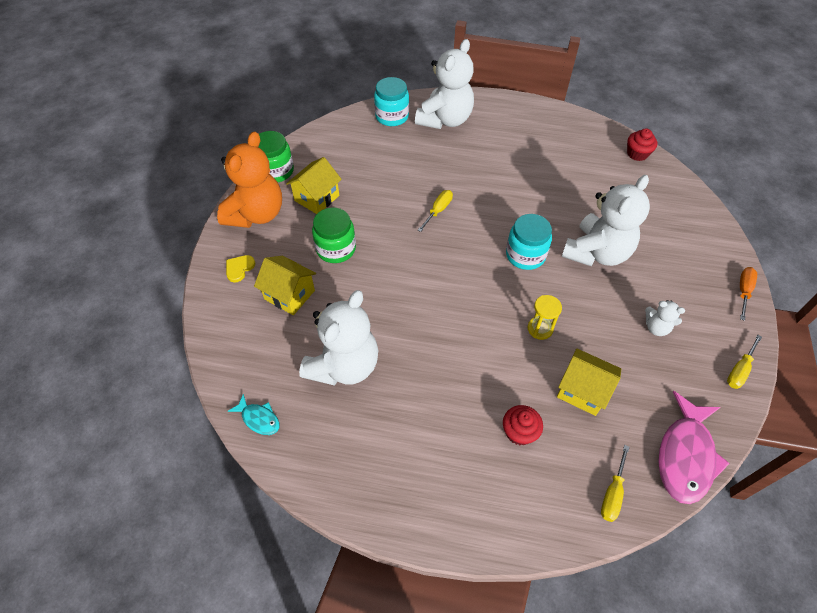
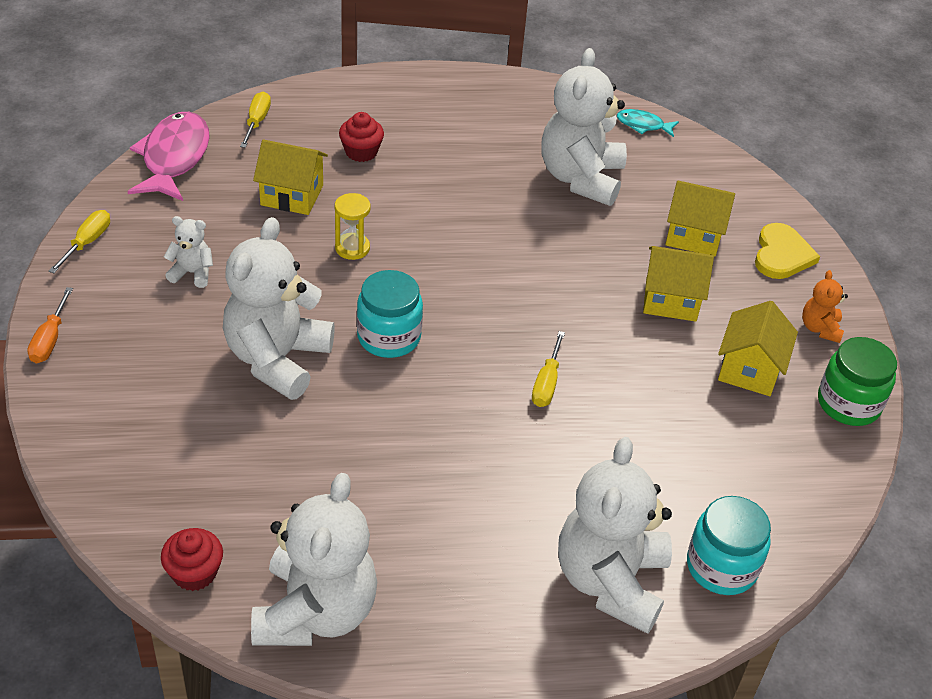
camera: 160 degrees right, 10 degrees down
orange teddy bear [217,132,282,228] -> orange teddy bear [802,270,848,343], size x0.45
yellow heart [226,255,255,282] -> yellow heart [755,223,820,279], size x1.58
green jar [312,208,356,263] -> yellow house [643,246,714,322]
none -> white teddy bear [251,473,377,646]

